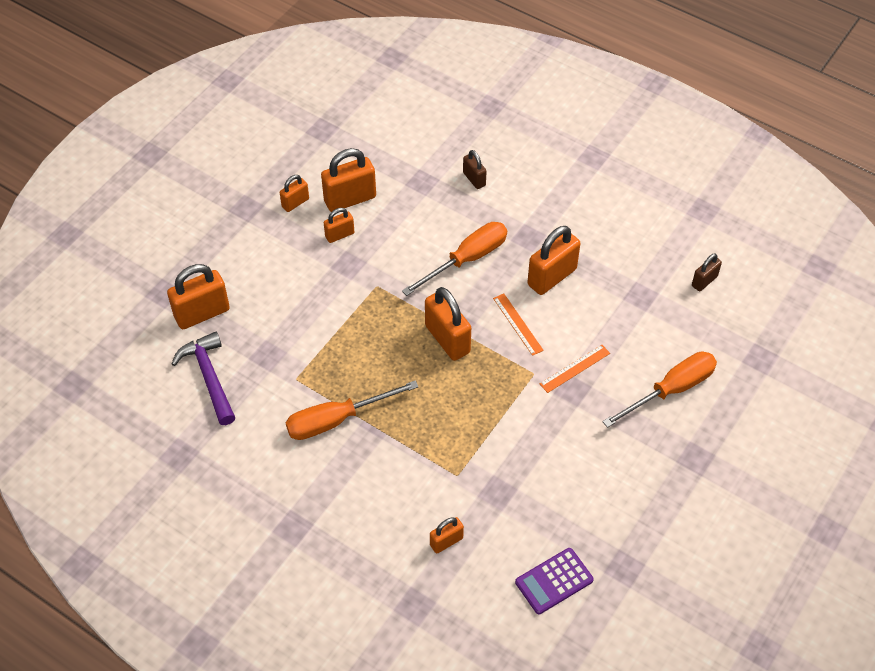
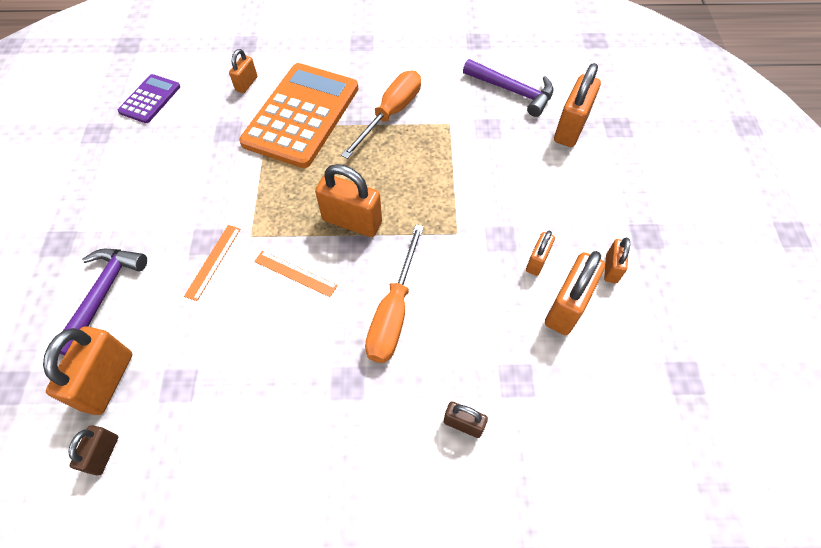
camera: 145 degrees right, 5 degrees up
orange padlock [527,226,581,295] -> orange padlock moved to [43,326,132,415]
orange screwdriver [602,352,717,428] -> purple hammer [60,249,147,355]
none -> orange calculator [239,63,358,168]

